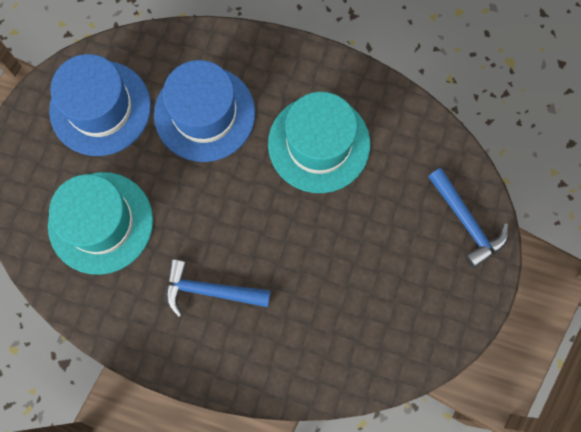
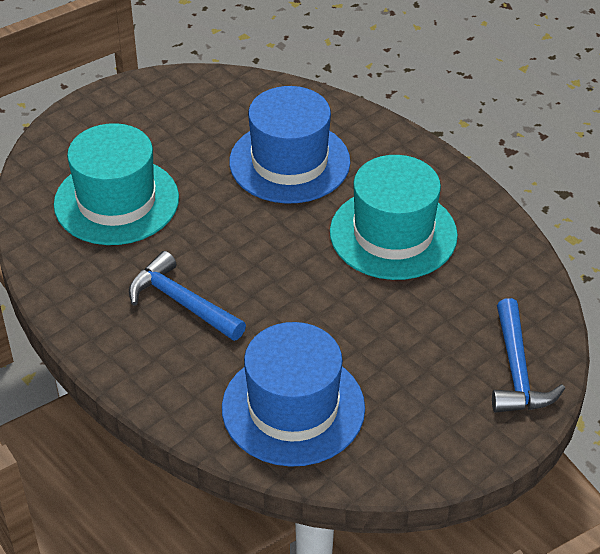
camera: 30 degrees right, 30 degrees down
blue hat [49,54,151,156] -> blue hat moved to [222,322,365,467]

